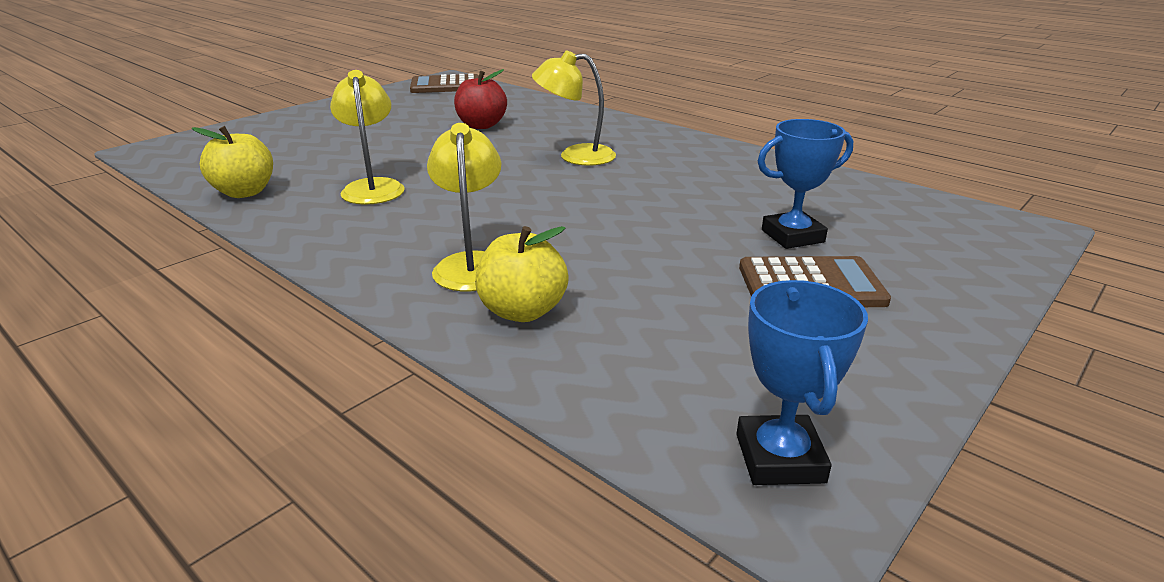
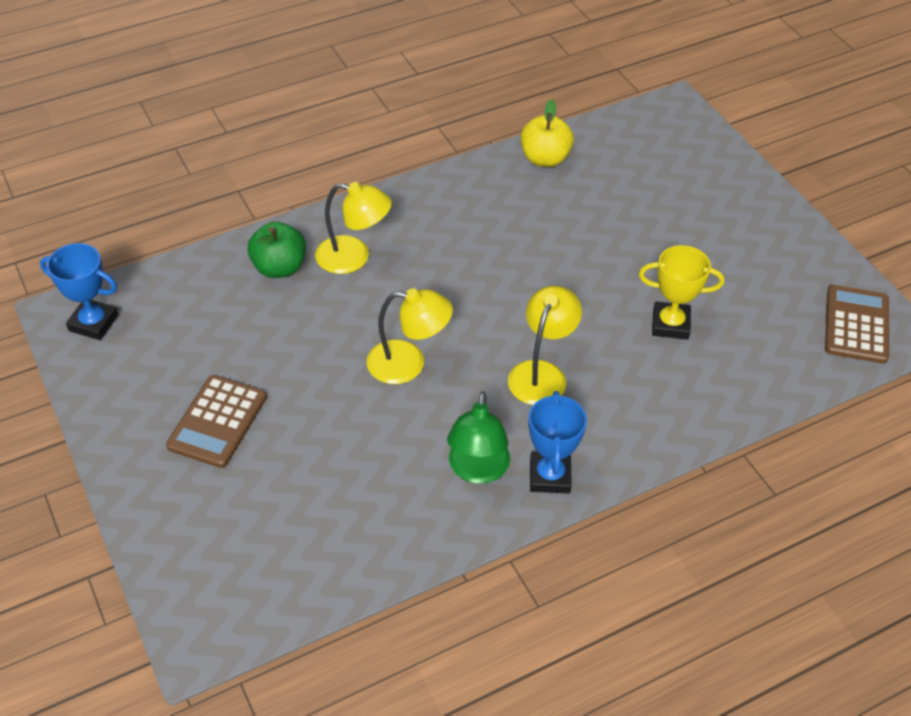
camera: 110 degrees right, 20 degrees up
yellow lamp [330,70,405,205] -> yellow lamp moved to [367,288,453,384]
red apple [454,69,507,129] -> yellow trophy [639,245,724,340]
yellow apple [475,226,569,322] -> green apple [248,222,306,278]
blue trophy [758,119,853,249] -> blue trophy moved to [529,391,587,493]
none -> green lamp [447,391,510,484]

